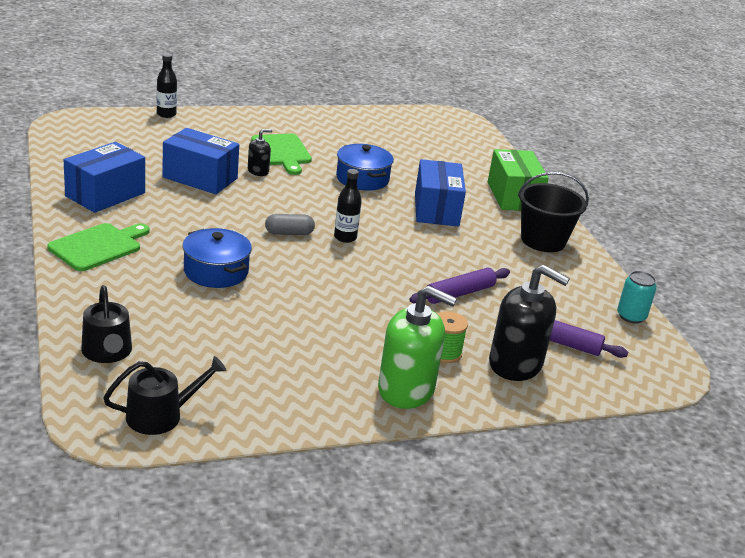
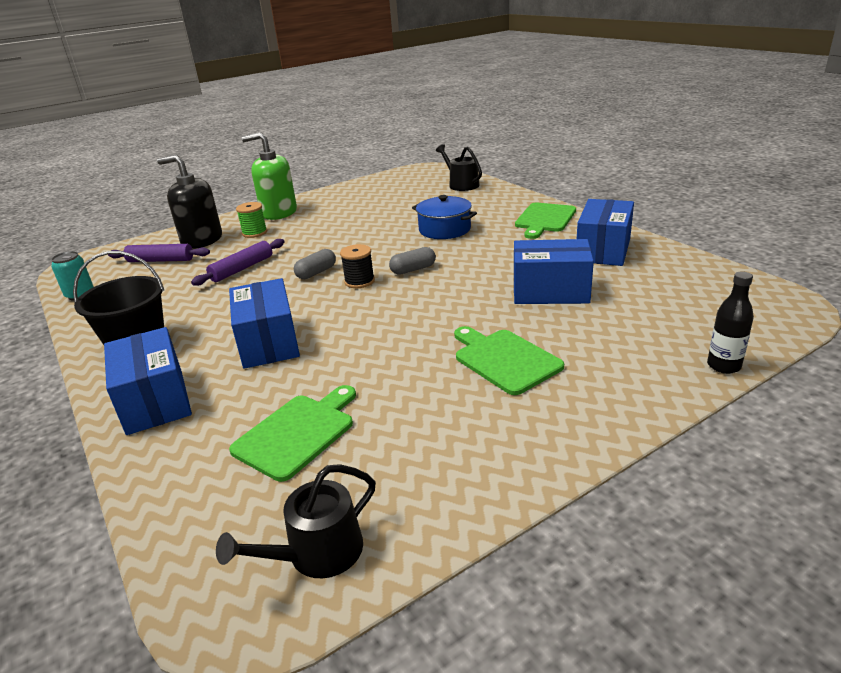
camera: 170 degrees right, 0 degrees up
black watering can [103,356,227,435] -> black watering can moved to [216,464,376,578]
black soap dispenser [248,129,272,176] -> none
black bottle [334,169,362,243] -> black spool [340,244,375,288]
blue pot [336,144,394,191] -> none
green box [488,149,549,211] -> blue box [104,327,192,435]
none -> green cutting board [229,385,356,482]
none -> grey capsule [294,249,336,279]

